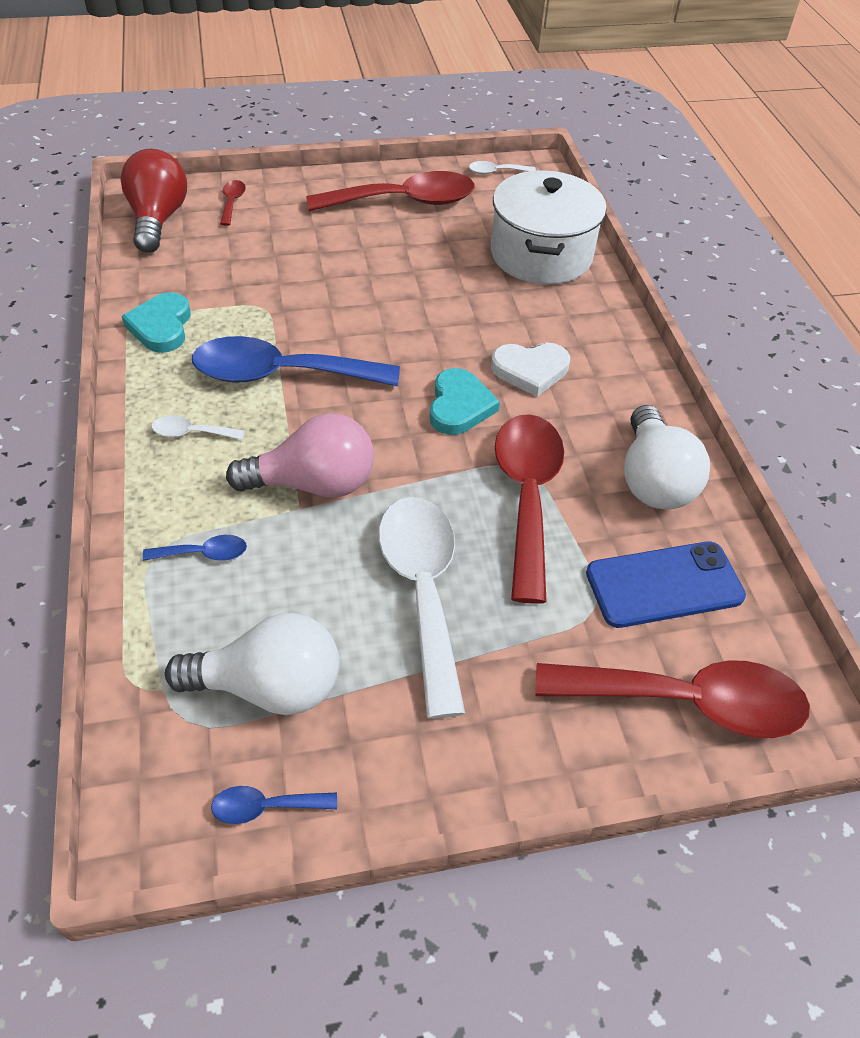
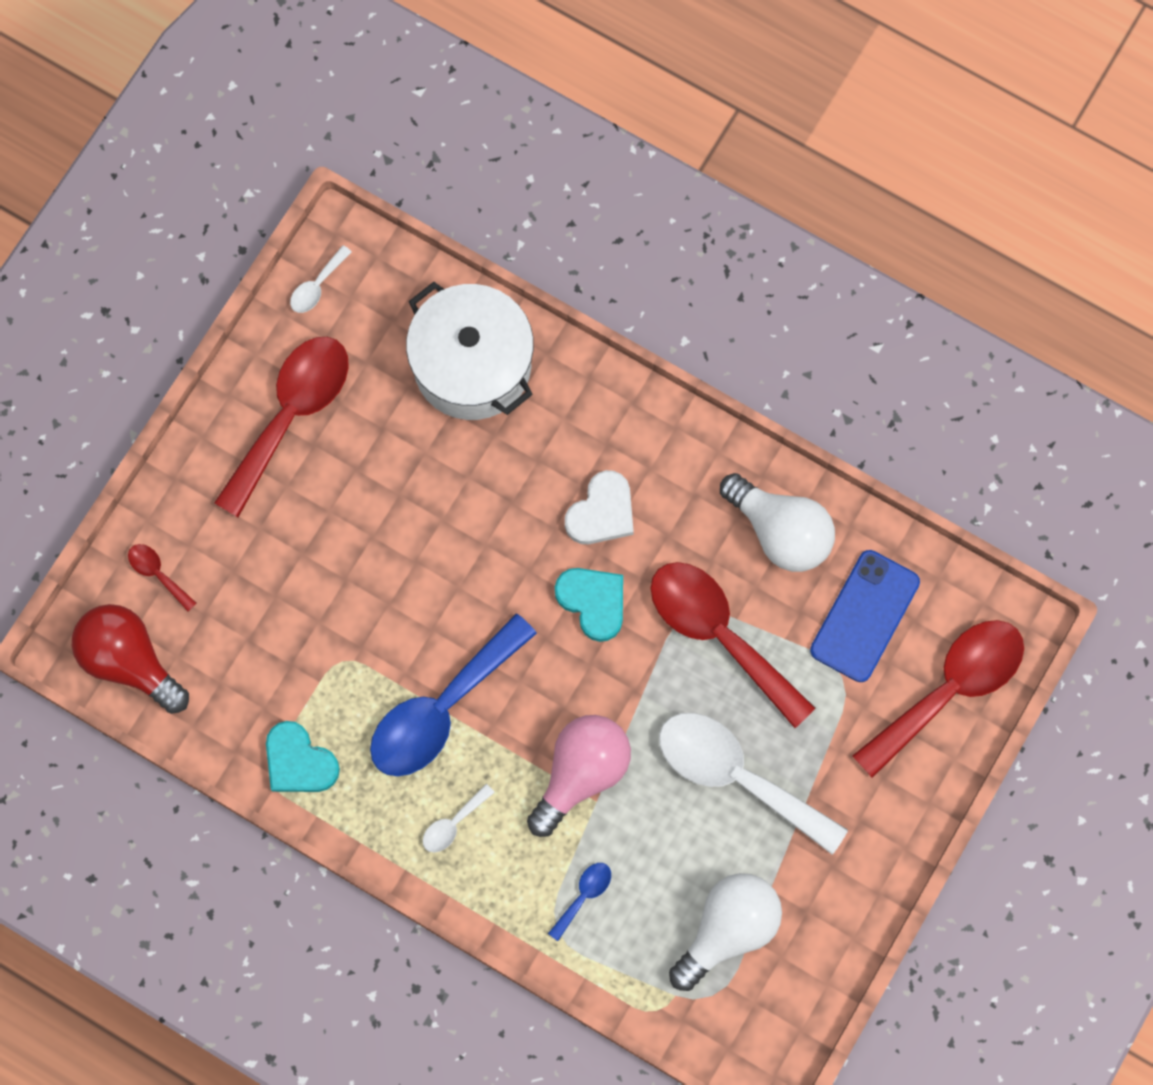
camera: 45 degrees left, 25 degrees up
blue spoon [211,786,337,824] -> none

